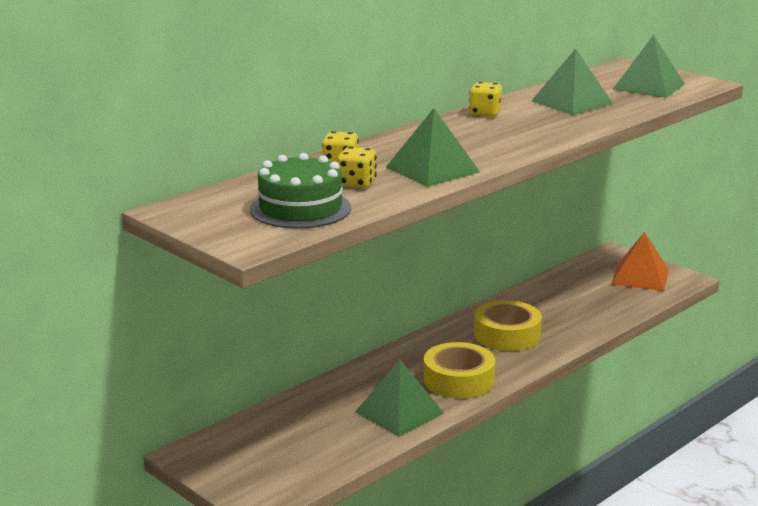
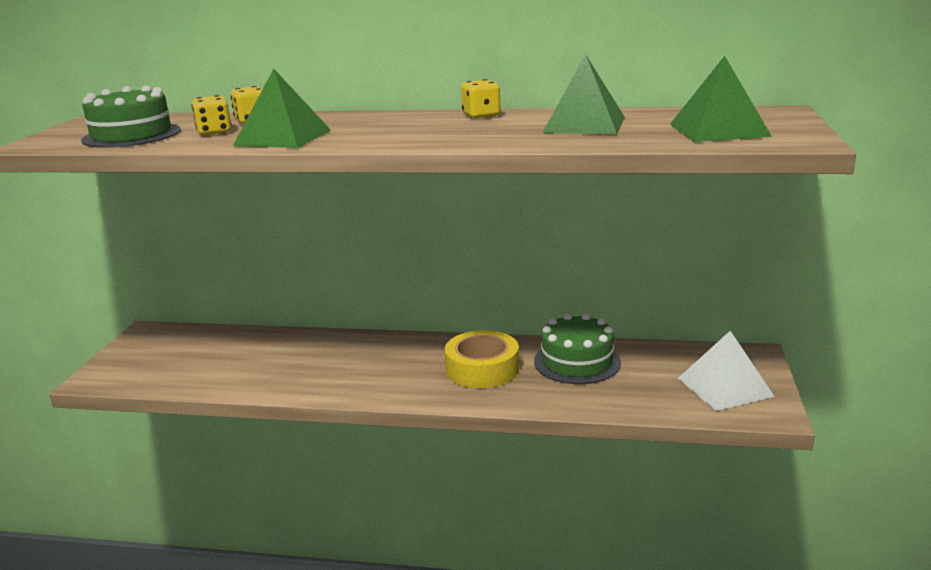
camera: 55 degrees right, 0 degrees up
green pyramid [355,360,444,437] -> none
yellow tape [423,342,495,398] -> none
orange pyramid [611,232,669,291] -> white pyramid [678,331,775,411]
none -> green cake [534,314,621,384]

